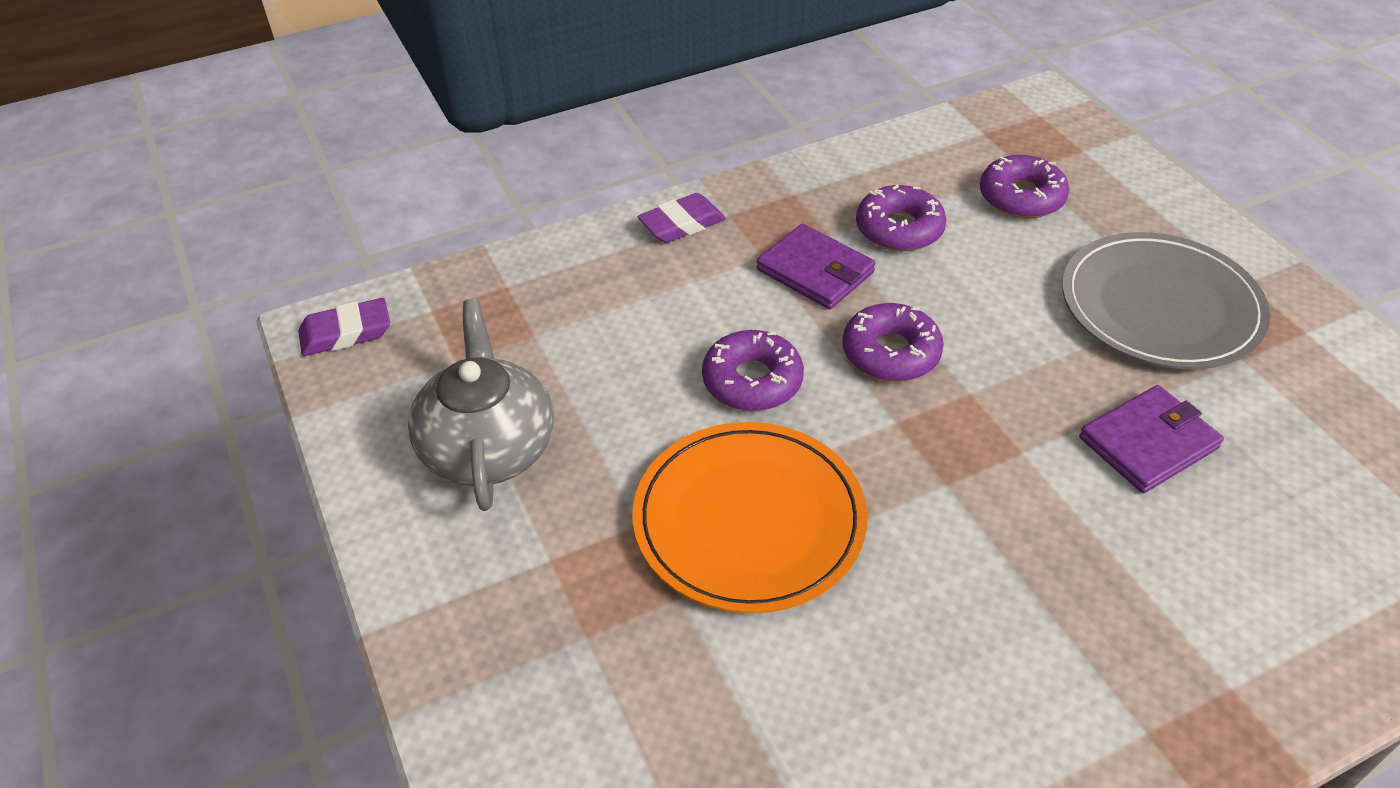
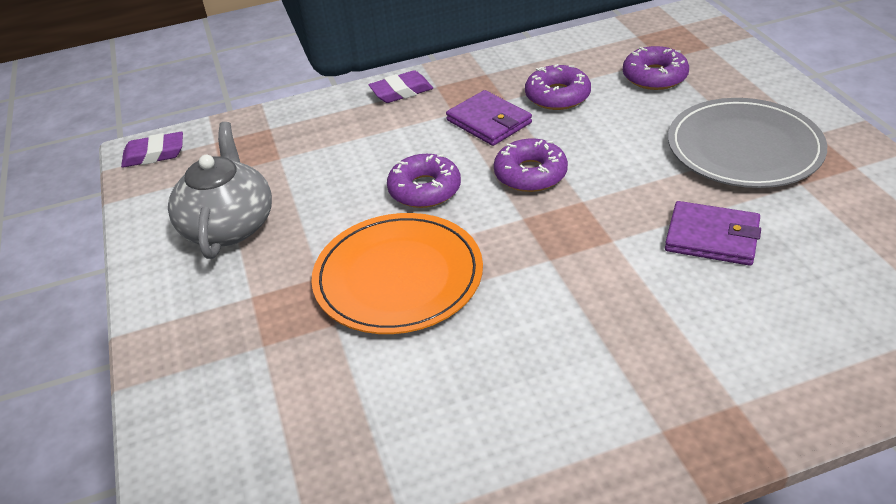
camera: 10 degrees right, 5 degrees down
purple wallet [1079,385,1224,493] -> purple wallet turned 45 degrees clockwise [665,201,761,266]

